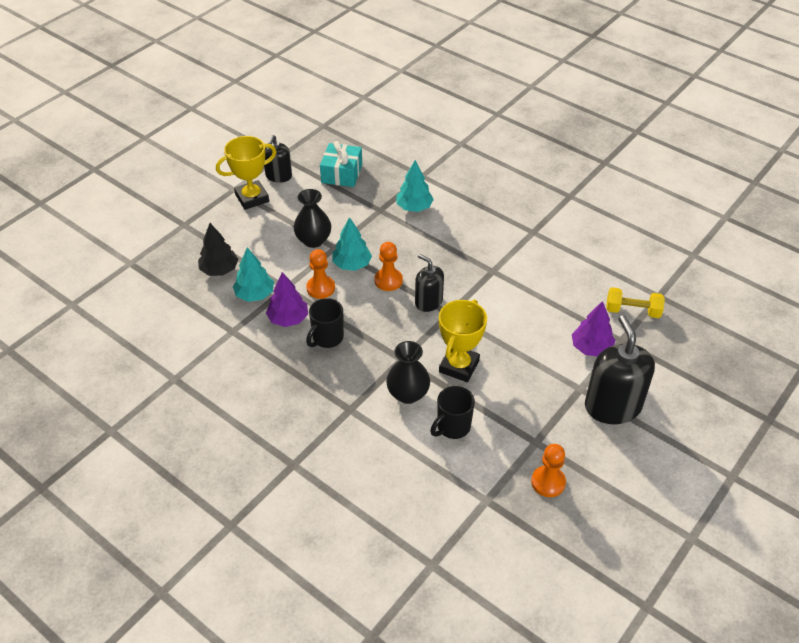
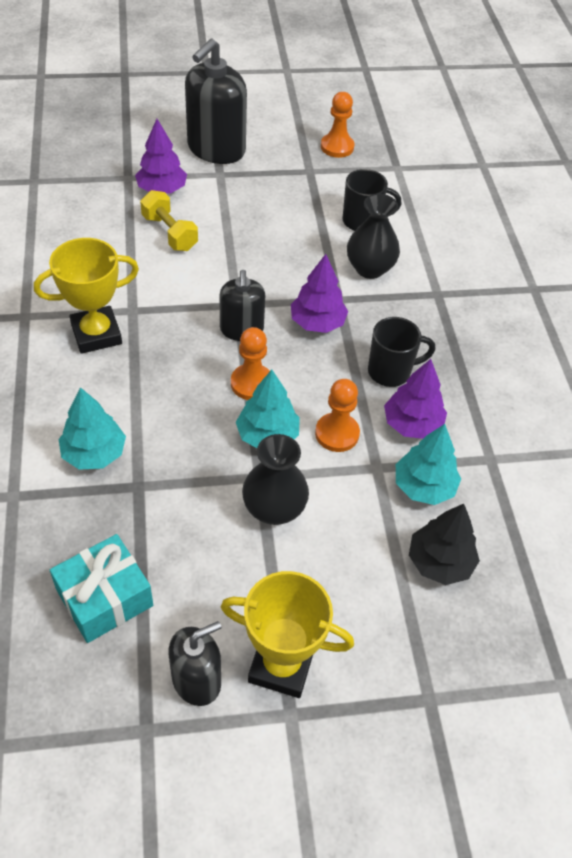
camera: 140 degrees left, 5 degrees up
yellow trophy [439,299,487,382] -> yellow trophy moved to [34,238,139,354]
yellow dumbbell [606,287,665,318] -> yellow dumbbell moved to [140,190,198,251]
none -> purple tree [291,254,348,333]

